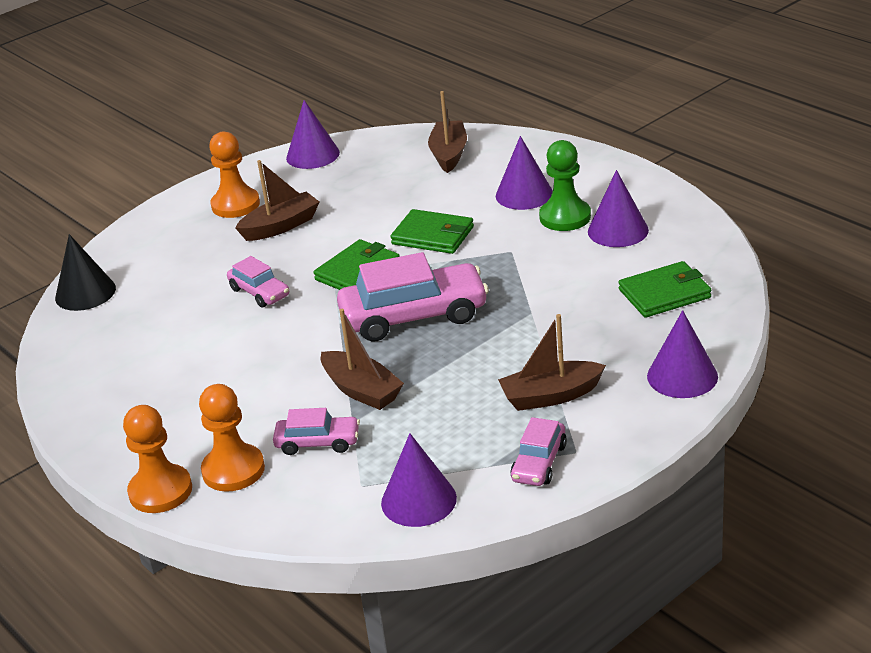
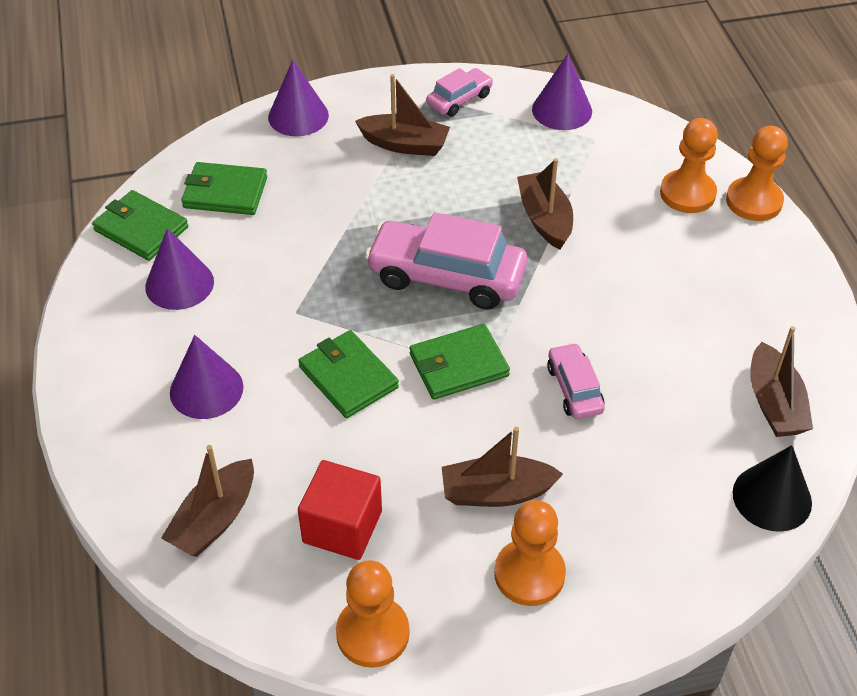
camera: 155 degrees left, 15 degrees up
pink car [273,408,360,455] -> none
purple cone [286,100,340,169] -> orange pawn [336,560,409,668]
green pawn [539,140,591,231] -> none
none -> green wallet [92,190,188,261]
none -> red cube [298,460,382,560]
none -> brown boat [750,326,813,437]

